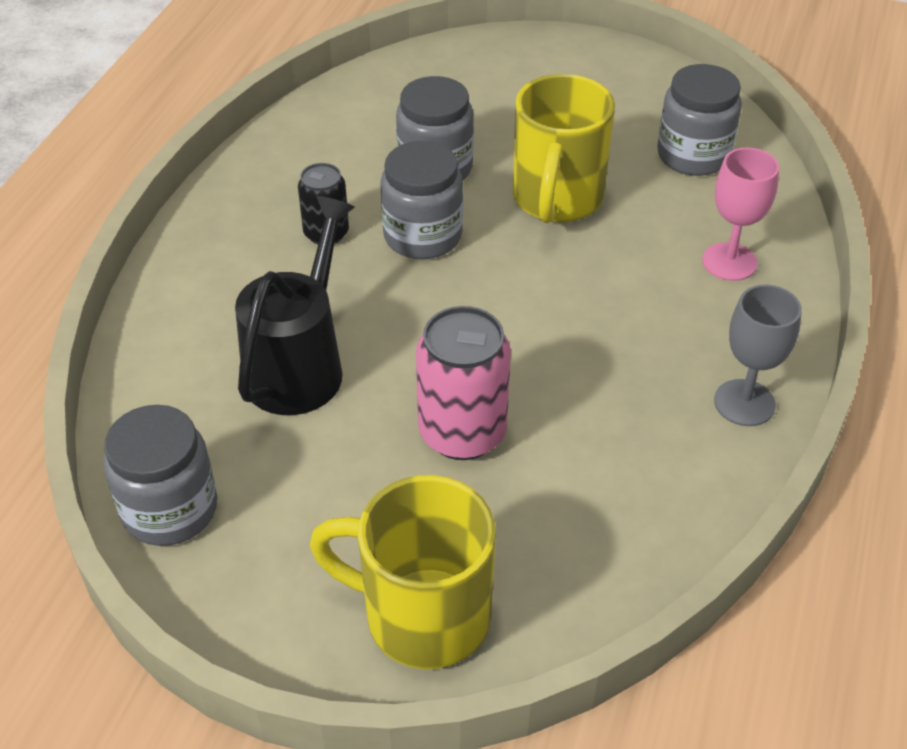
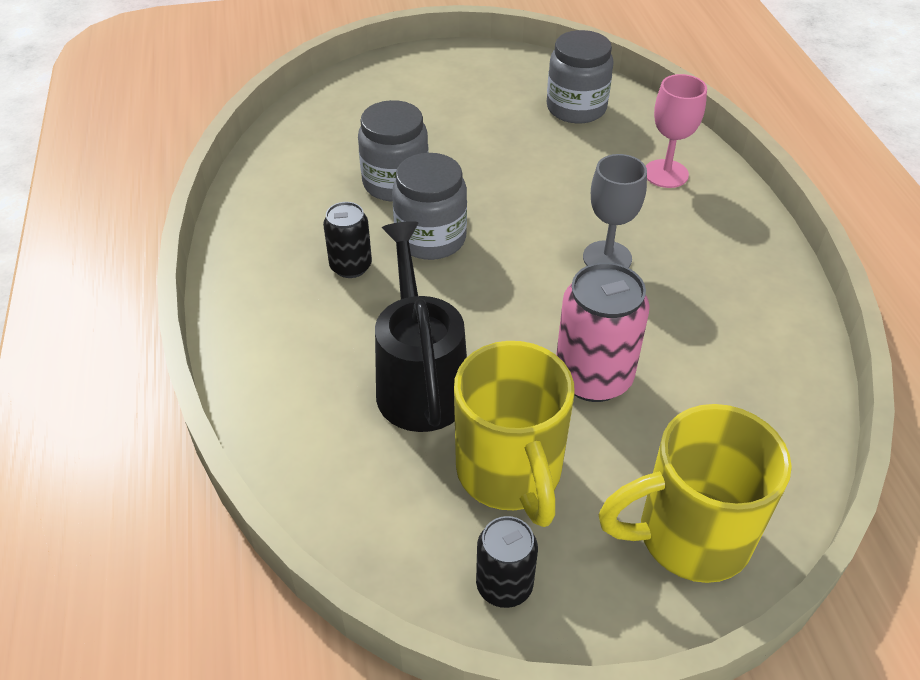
camera: 30 degrees left, 0 degrees up
grey jar [104,405,217,546] -> none
yellow mug [513,74,615,223] -> yellow mug moved to [454,341,575,527]
grey goblet [714,285,802,426] -> grey goblet moved to [583,154,647,268]
none -> black can [476,516,538,608]

